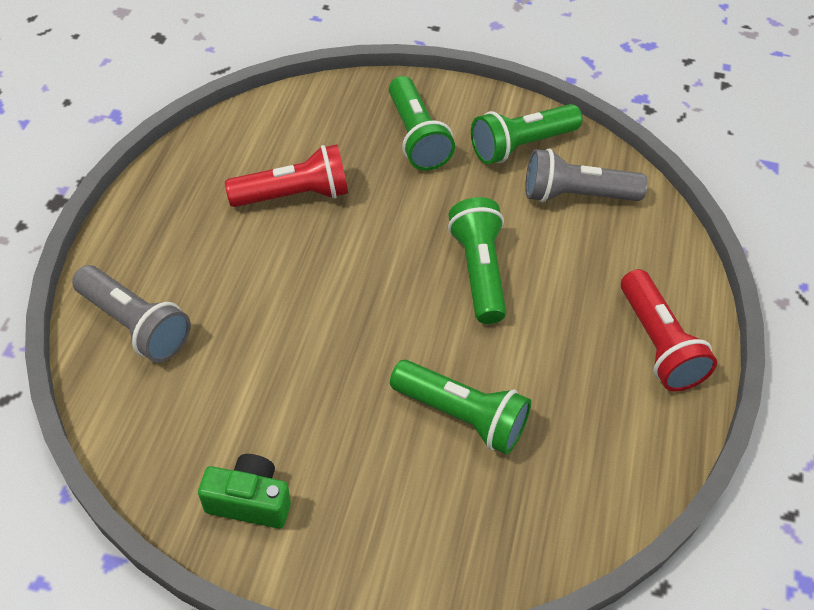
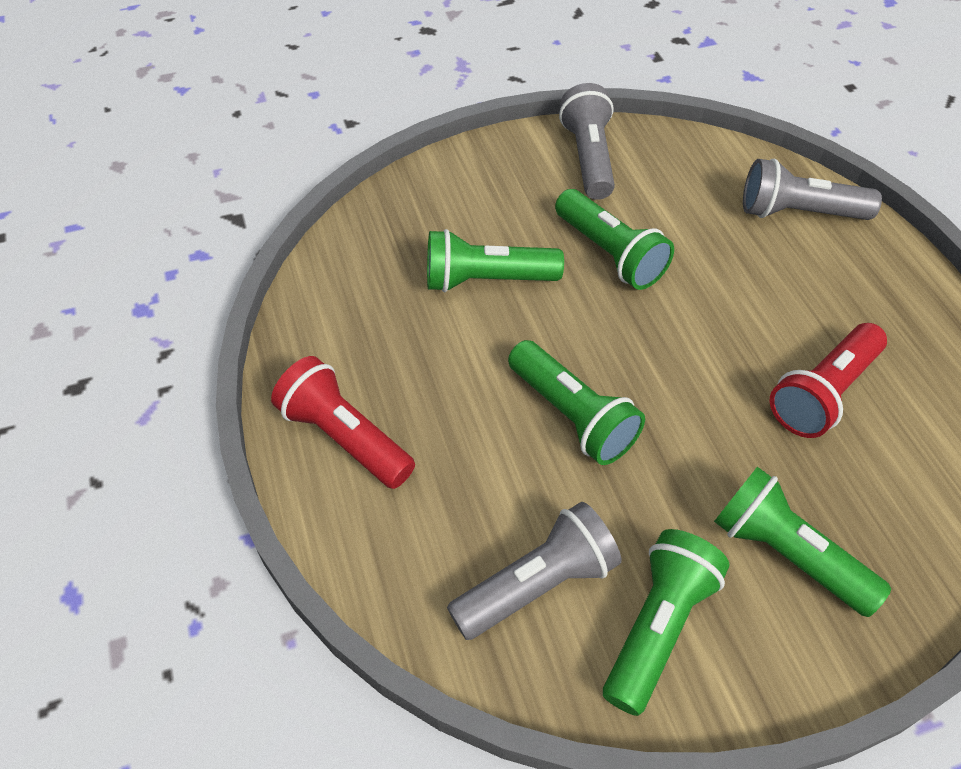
camera: 150 degrees right, 0 degrees up
green camera [198,454,291,529] -> grey flashlight [559,83,615,200]
none -> green flashlight [555,189,674,290]

